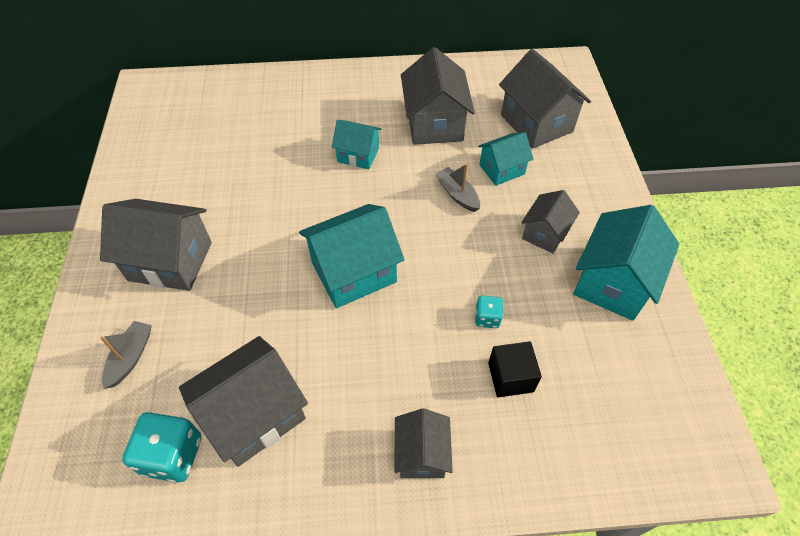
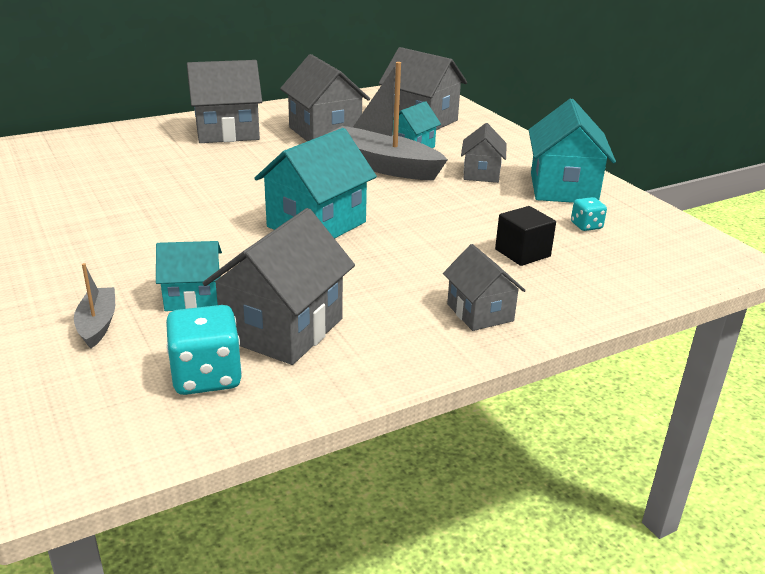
camera: 25 degrees left, 25 degrees down
grey house [100,199,212,291] -> grey house moved to [187,60,262,143]
turquoise house [332,120,382,169] -> turquoise house moved to [156,241,222,311]
grey boat [436,163,480,212] -> grey boat [327,62,448,180], size x2.07
turquoise dice [475,296,503,328] -> turquoise dice moved to [571,197,607,231]

